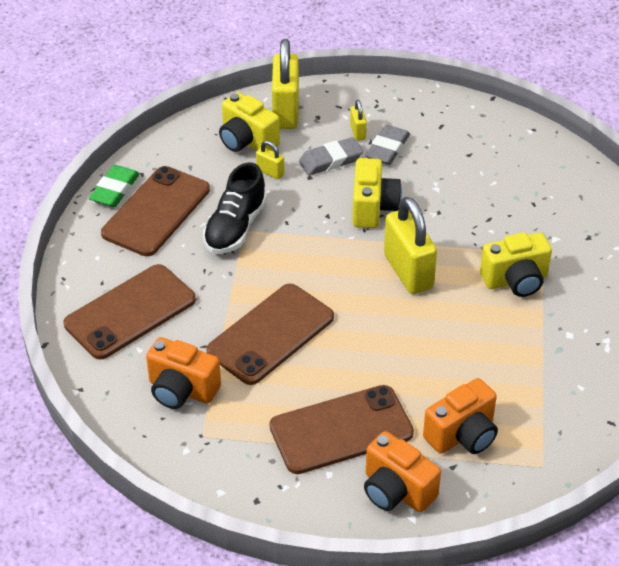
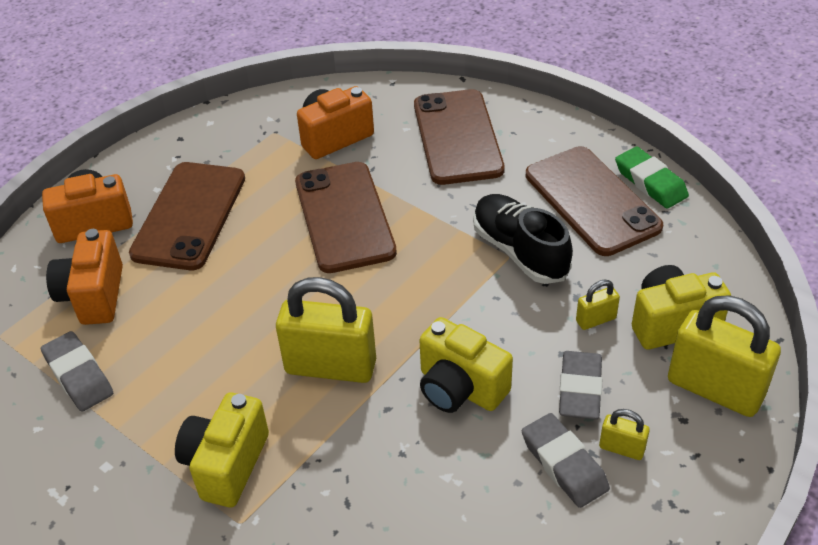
camera: 125 degrees right, 0 degrees up
none -> grey eraser [41,331,113,411]

